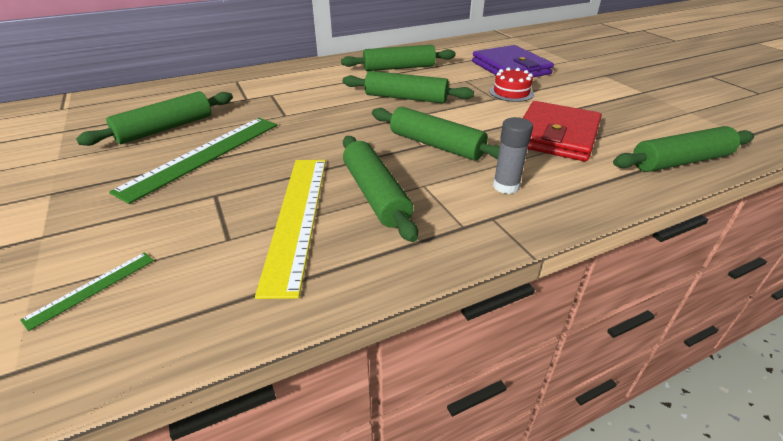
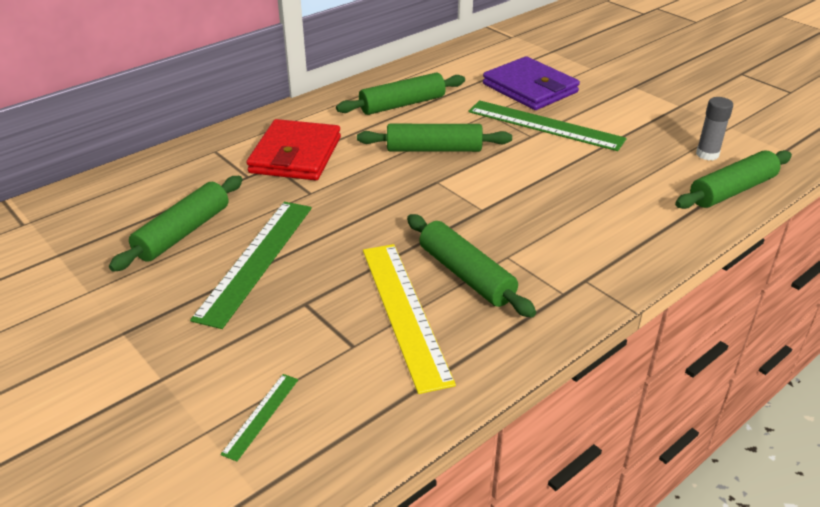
camera: 15 degrees left, 0 degrees up
green rolling pin [372,107,500,161] -> none
red cake [490,67,534,102] -> green ruler [468,100,627,151]
grey glue stick [493,117,533,194] -> grey glue stick moved to [696,97,733,160]
red wallet [523,101,602,162] -> red wallet moved to [247,119,341,180]

